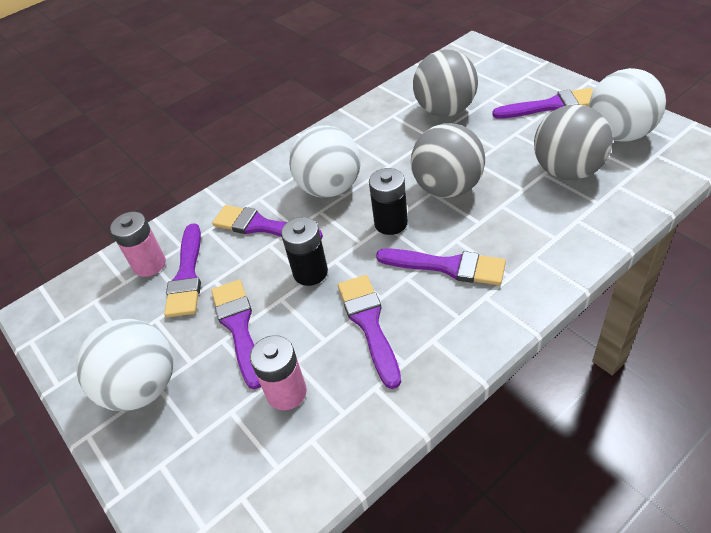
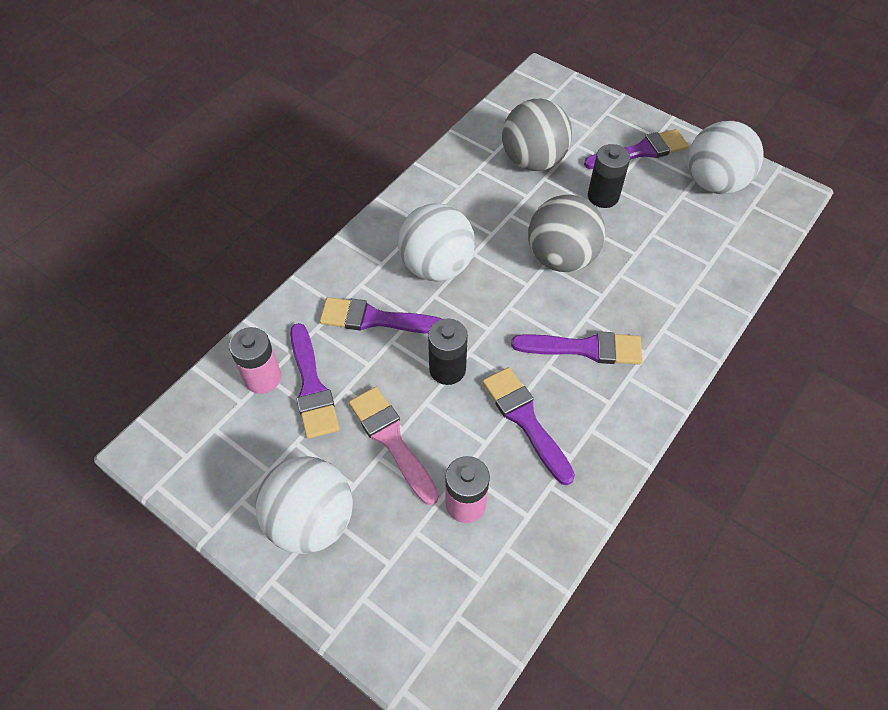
camera: 20 degrees left, 10 degrees up
purple brush [211,280,261,389] -> pink brush [349,387,439,505]
black battery [369,168,408,235] -> black battery moved to [588,144,630,208]
grey ball [534,104,613,180] -> none

